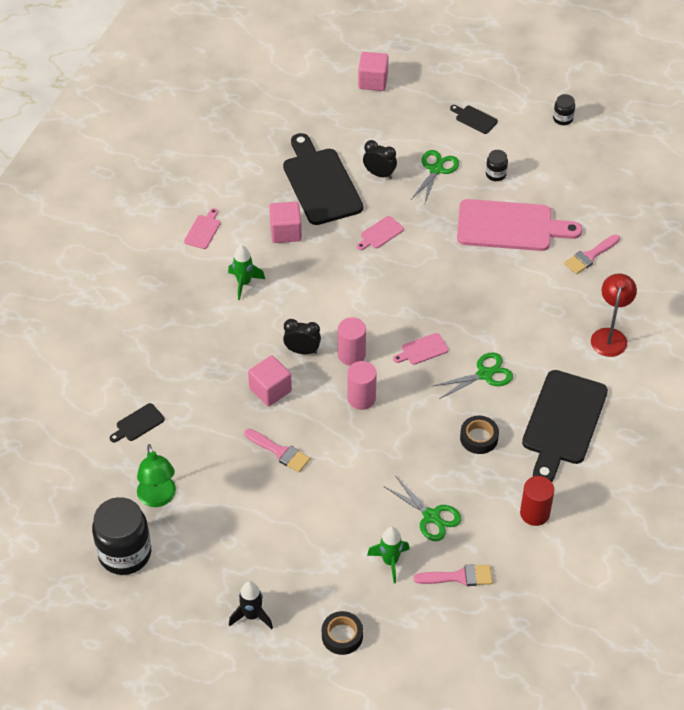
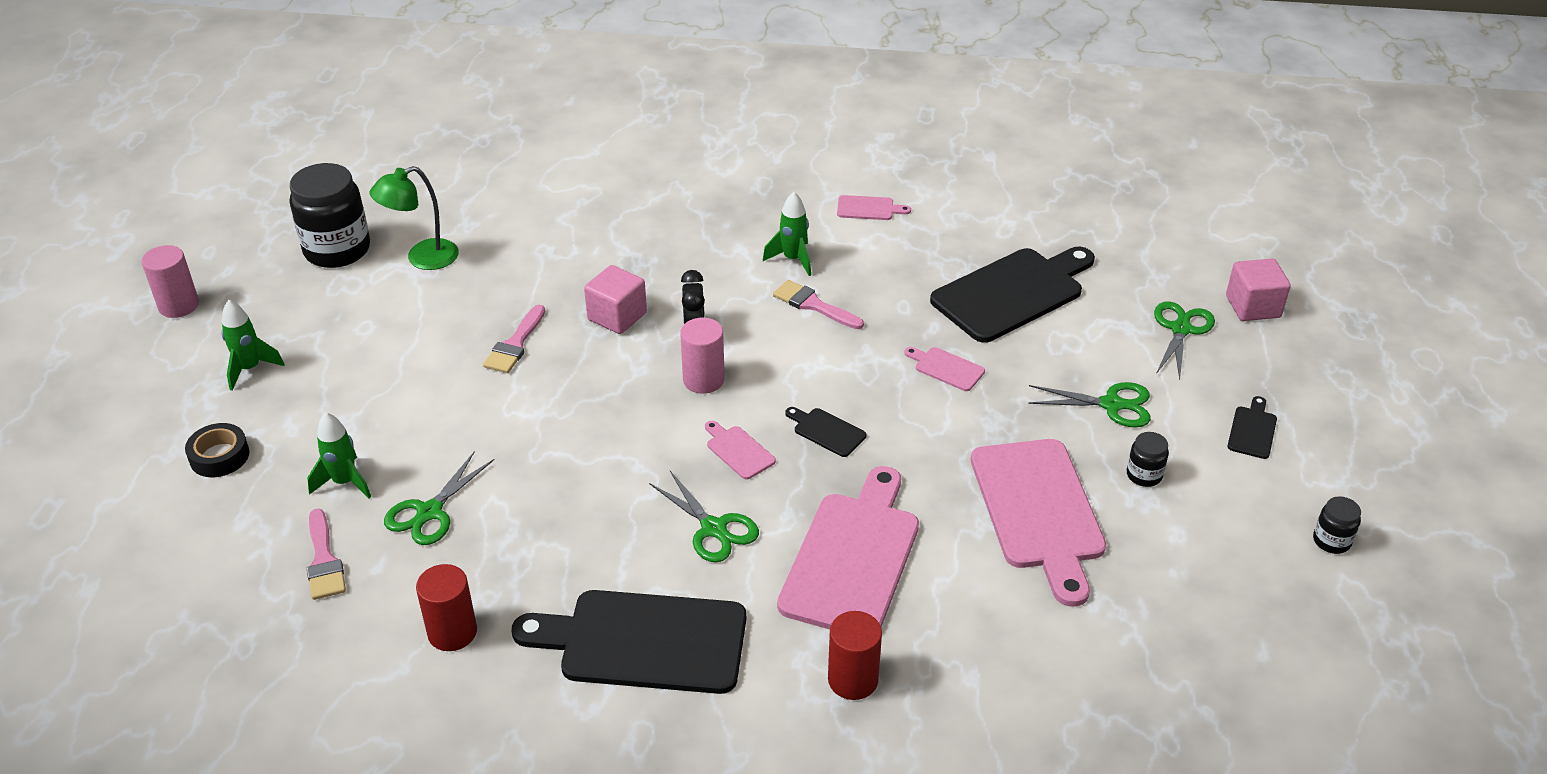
camera: 75 degrees right, 10 degrees down
black cutting board [110,403,165,443] -> black cutting board moved to [785,407,866,457]
black rocket [229,581,273,629] -> green rocket [222,300,284,391]
pink cube [269,202,302,243] -> none
pink cylinder [347,361,377,410] -> pink cylinder moved to [142,245,199,318]
black clock [363,140,397,179] -> none
black tape [460,416,499,454] -> none
pink brush [564,235,620,274] -> pink brush moved to [773,280,864,329]
red lamp [591,273,637,357] -> red cylinder [828,611,882,700]
none -> pink cutting board [777,466,919,629]
none -> green scissors [1154,301,1215,380]

